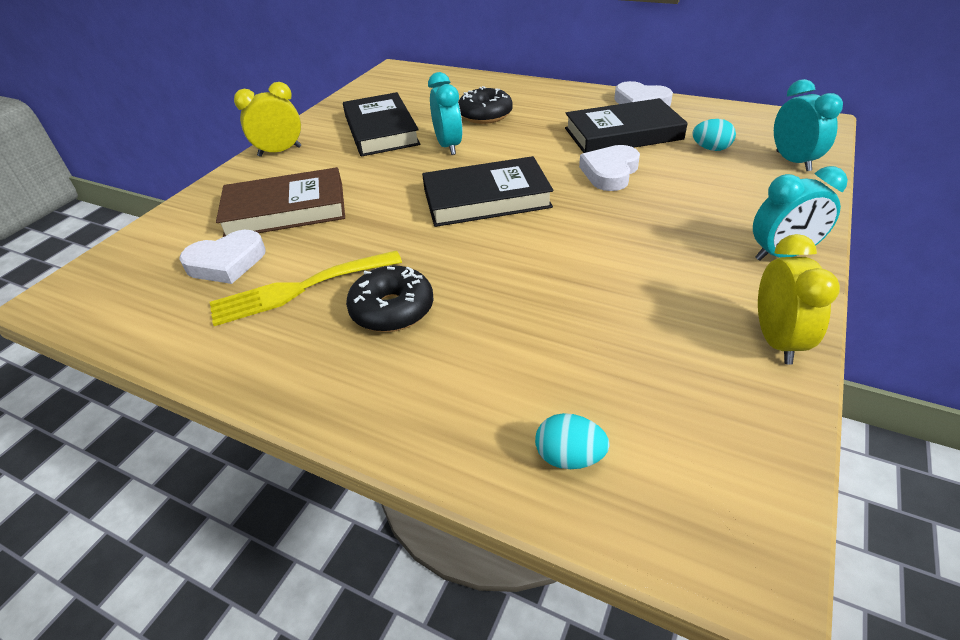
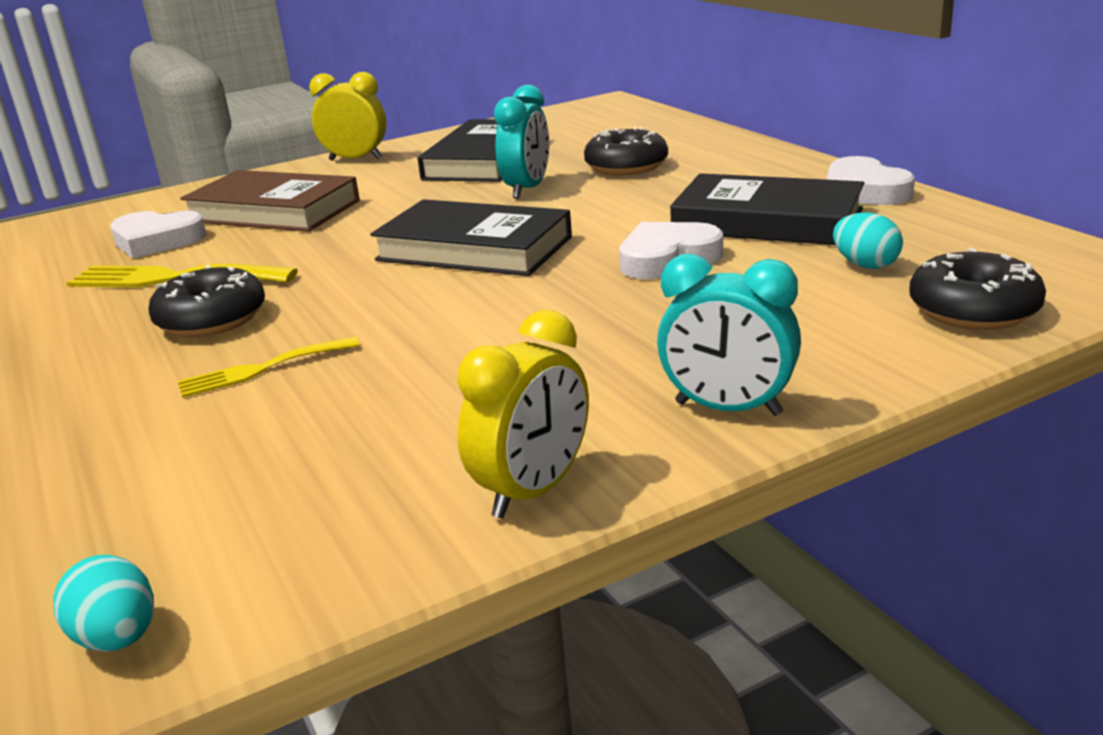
camera: 35 degrees right, 15 degrees down
turquoise egg [535,413,610,469] -> turquoise egg moved to [53,554,154,652]
turquoise clock [774,79,843,172] -> black donut [909,247,1046,330]
none -> yellow fork [178,337,360,398]

